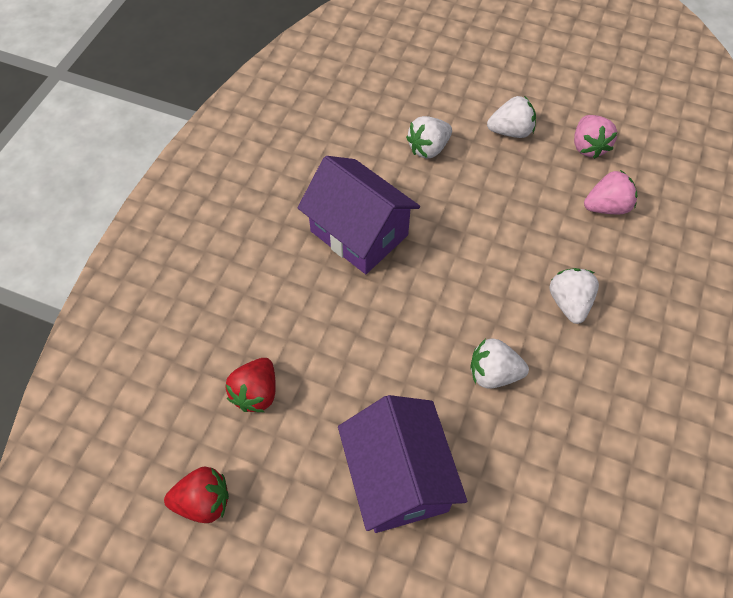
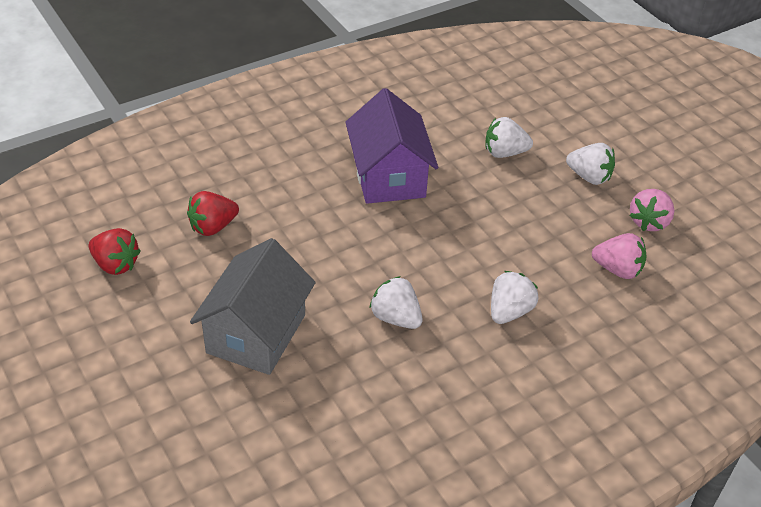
camera: 35 degrees right, 15 degrees down
purple house [338,395,467,533] -> grey house [190,238,316,375]

